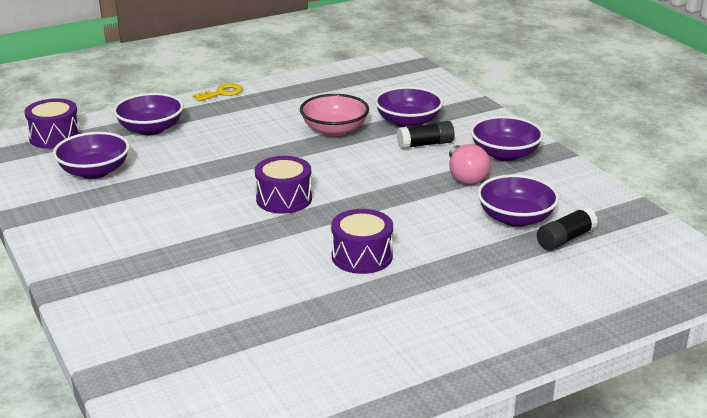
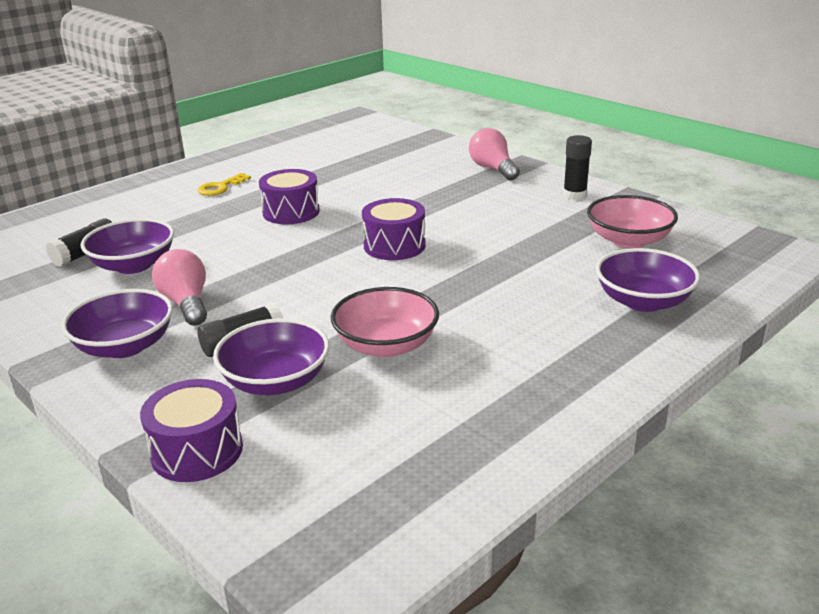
camera: 165 degrees right, 0 degrees up
purple drum [24,98,81,149] -> purple drum moved to [140,379,243,482]
purple bowl [53,132,130,179] -> pink bowl [587,195,678,248]
yellow key [193,83,243,102] -> yellow key moved to [197,173,251,196]
none -> pink light bulb [469,128,520,180]
none -> black glue stick [563,135,592,200]

